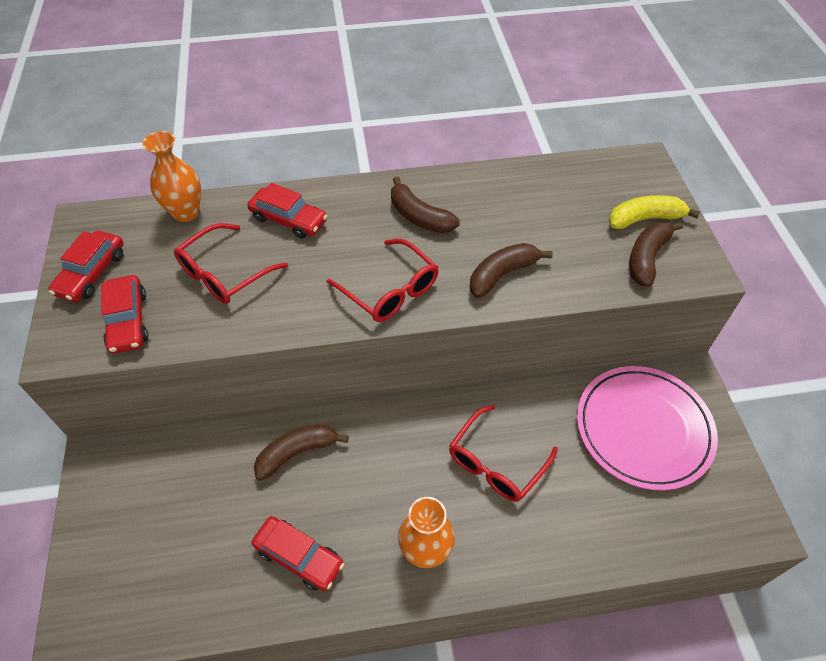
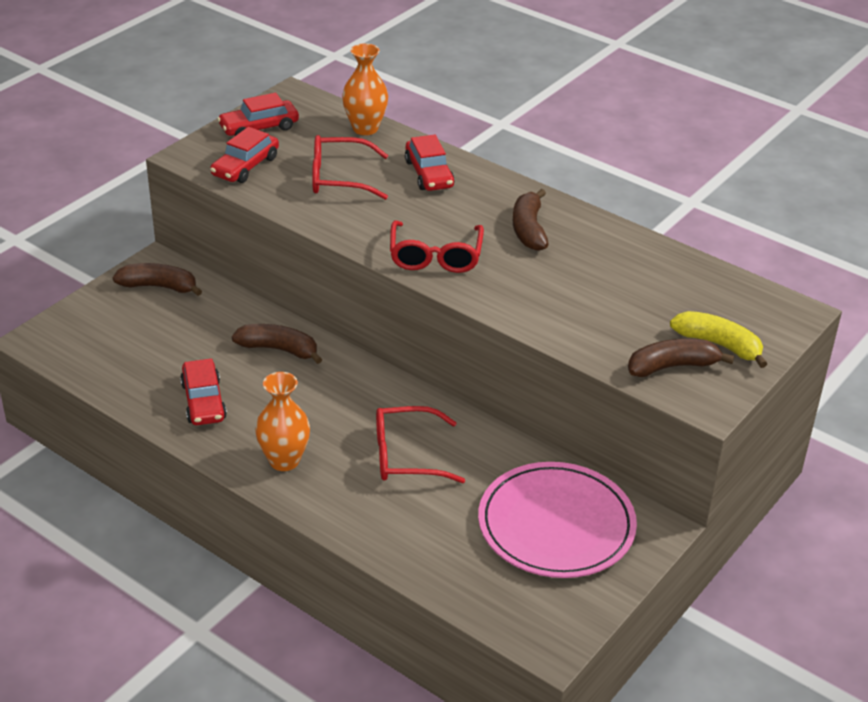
camera: 45 degrees right, 15 degrees down
brown banana [470,243,553,298] -> brown banana moved to [112,263,202,296]

